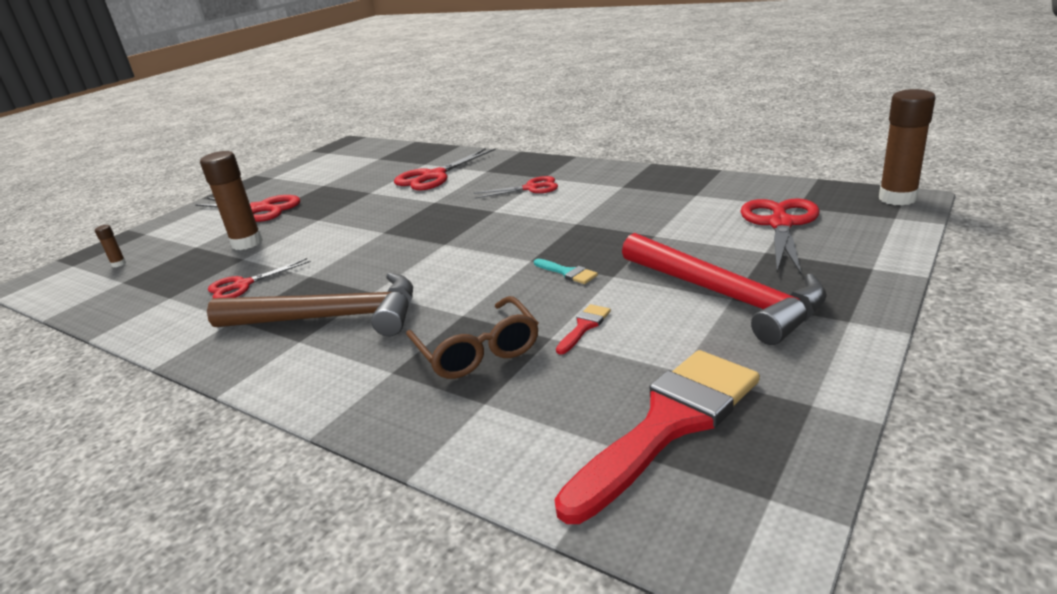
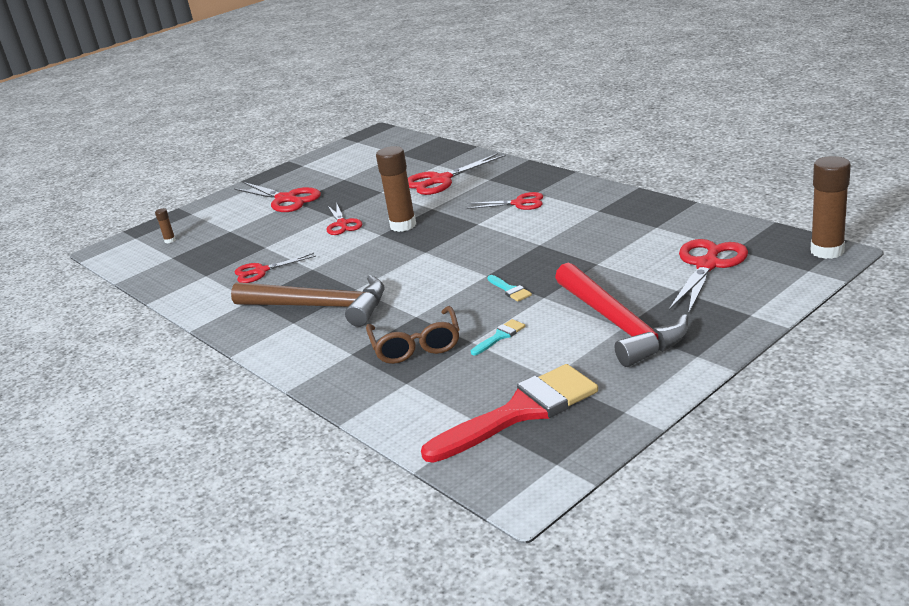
camera: 15 degrees right, 0 degrees up
brown glue stick [200,151,263,250] -> brown glue stick moved to [376,146,416,232]
red brush [556,304,611,355] -> turquoise brush [471,319,525,355]
none -> red scissors [327,204,362,235]

